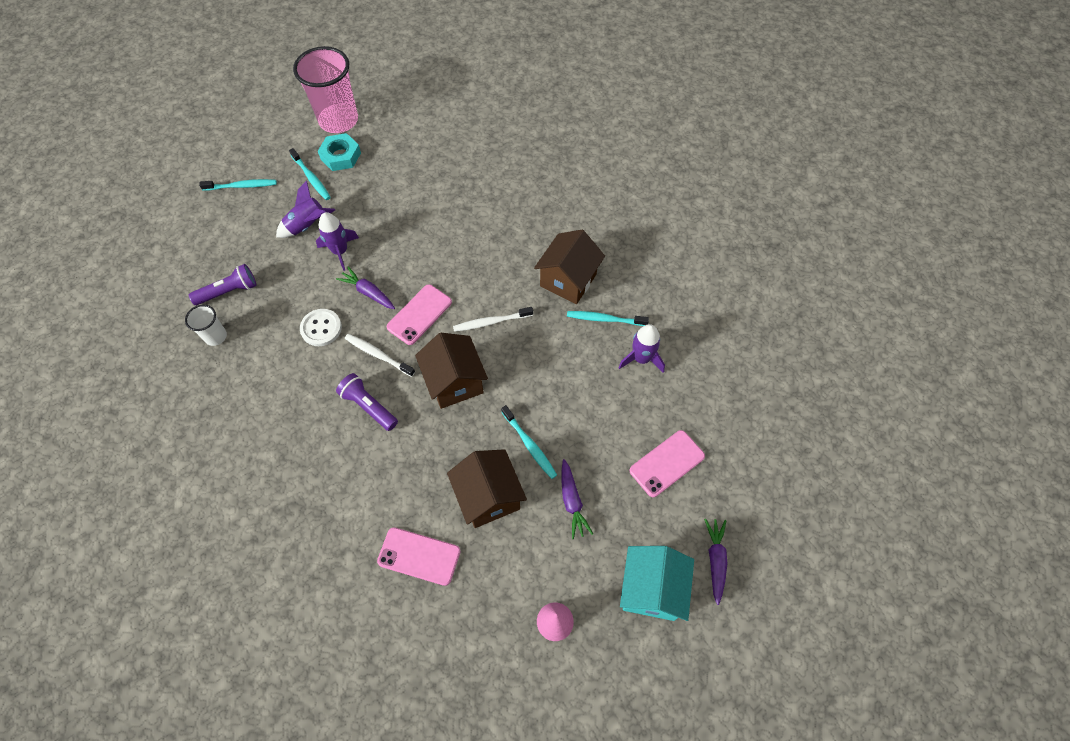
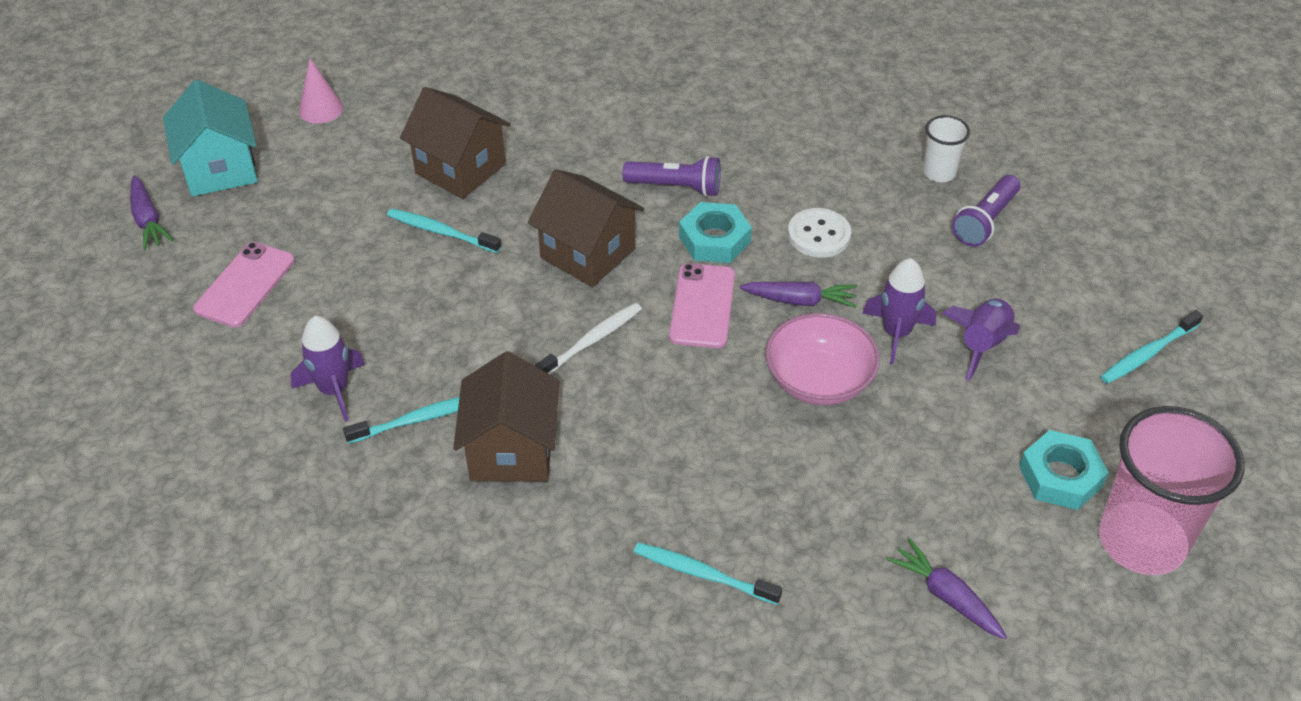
camera: 150 degrees right, 15 degrees down
turquoise toothbrush [289,148,331,200] -> turquoise toothbrush moved to [634,543,782,605]
white toothbrush [345,334,415,377] -> turquoise nut [679,202,752,263]
pink phone [377,527,460,586] -> none
purple carrot [561,459,593,539] -> purple carrot moved to [887,538,1007,639]
none -> pink bowl [766,313,880,405]

